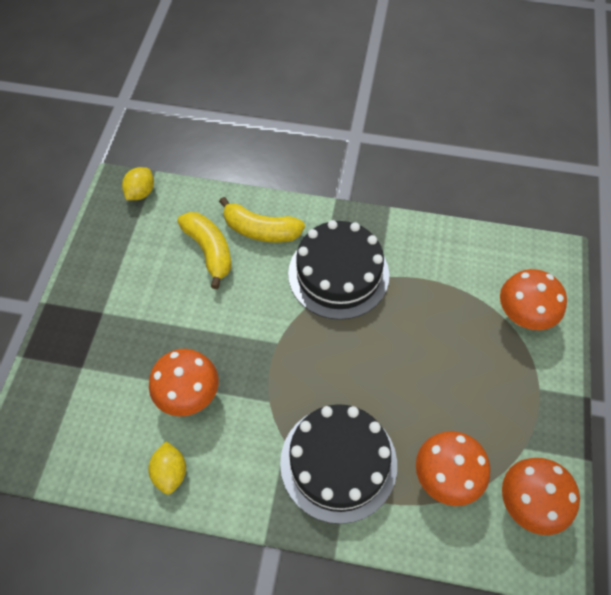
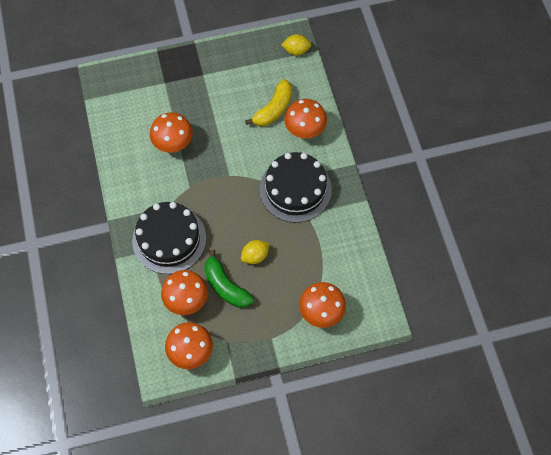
camera: 65 degrees right, 5 degrees up
yellow lemon [148,441,186,495] -> yellow lemon moved to [241,240,270,264]
yellow banana [219,197,305,243] -> orange mushroom [284,99,327,138]
none -> green banana [204,249,254,308]

